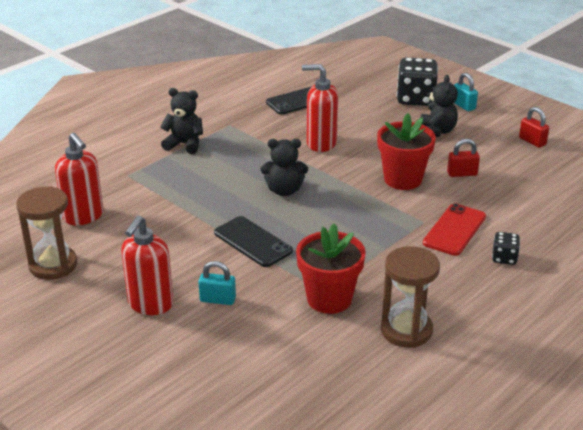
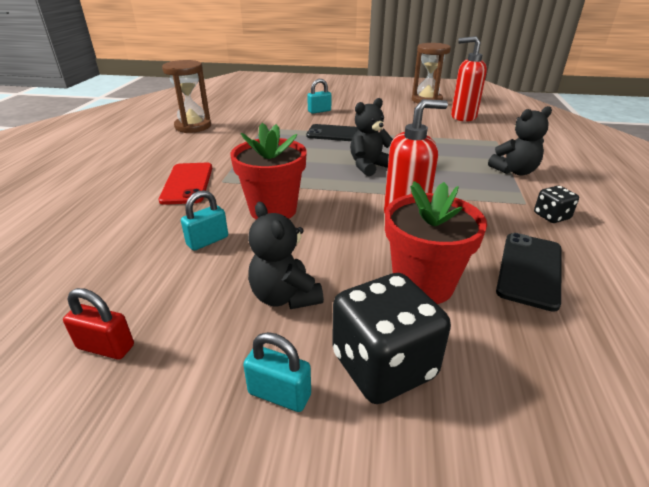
camera: 145 degrees right, 0 degrees up
red soap dispenser [121,216,173,315] -> none
red flower pot [296,224,366,314] -> red flower pot moved to [385,181,487,304]
red padlock [447,139,480,177] -> turquoise padlock [181,190,228,251]
black dice [492,232,520,265] -> black dice moved to [534,186,579,223]

